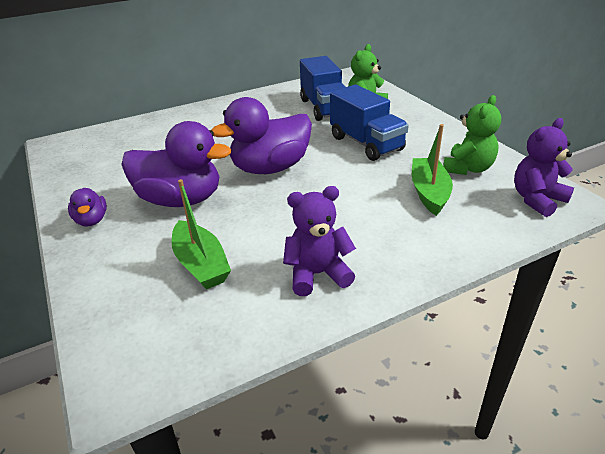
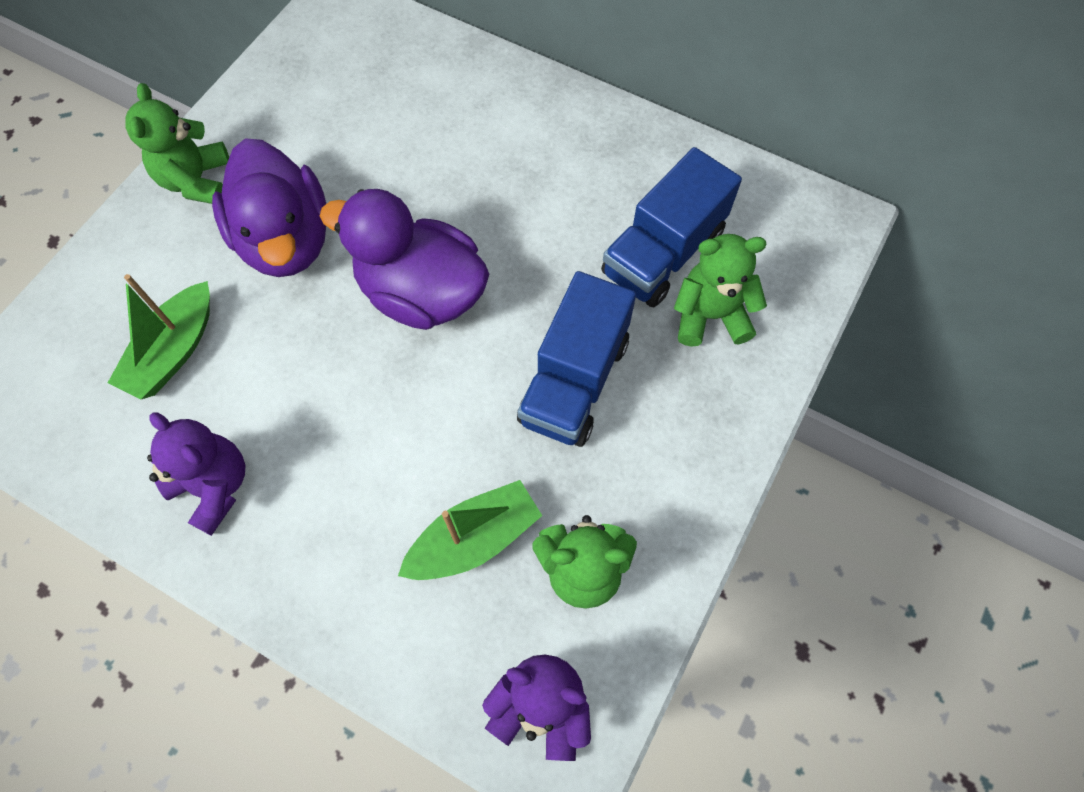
camera: 55 degrees right, 30 degrees up
purple duck [68,188,107,227] -> green teddy bear [125,83,229,204]

